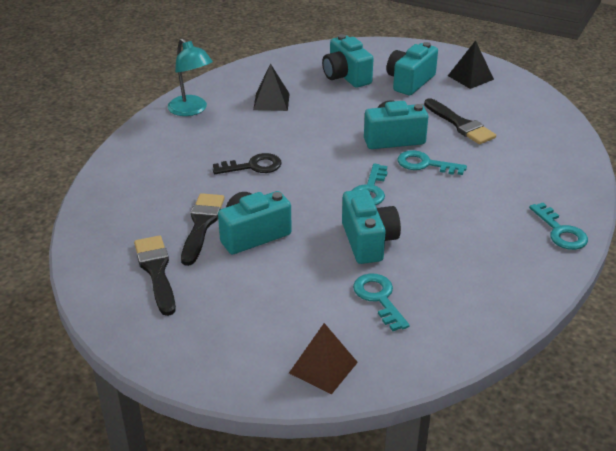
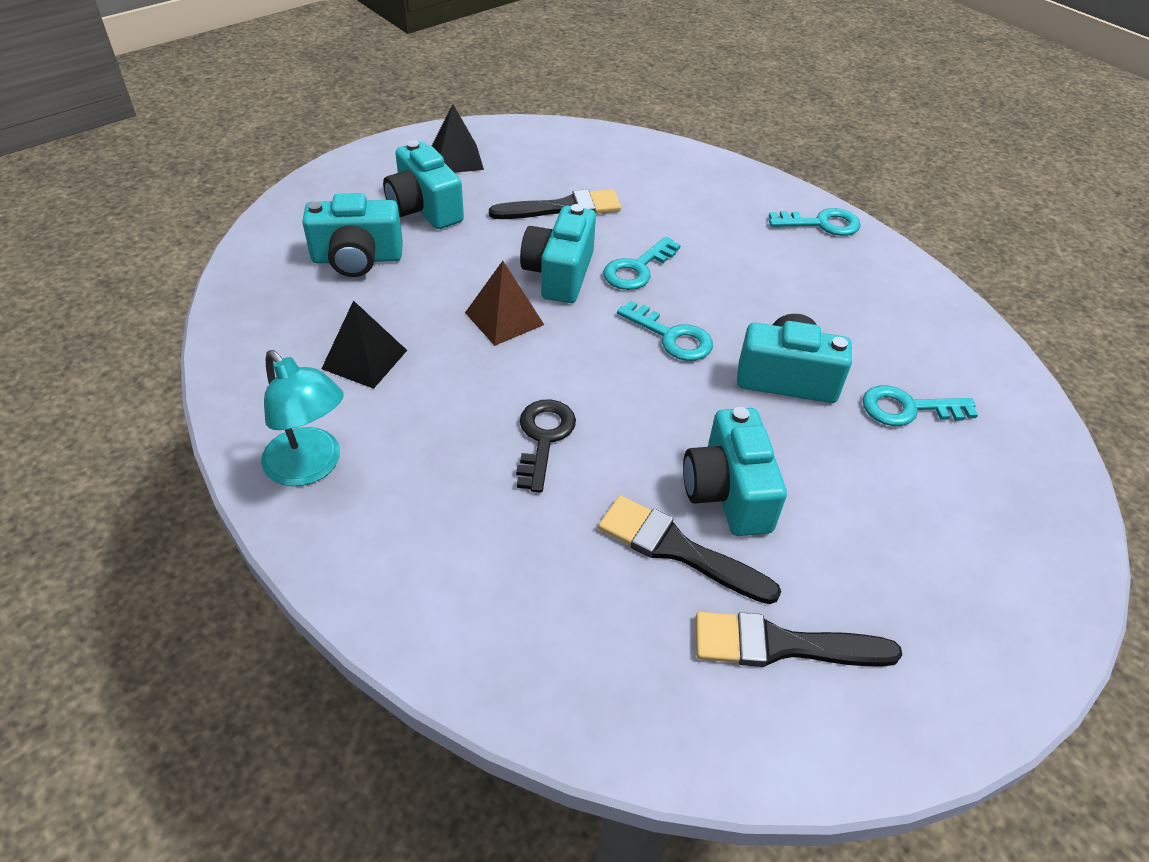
camera: 70 degrees left, 10 degrees up
turquoise lamp [168,38,213,116] -> turquoise lamp turned 60 degrees clockwise [261,350,344,486]
brown pyramid [289,323,358,394] -> brown pyramid moved to [465,261,544,346]

